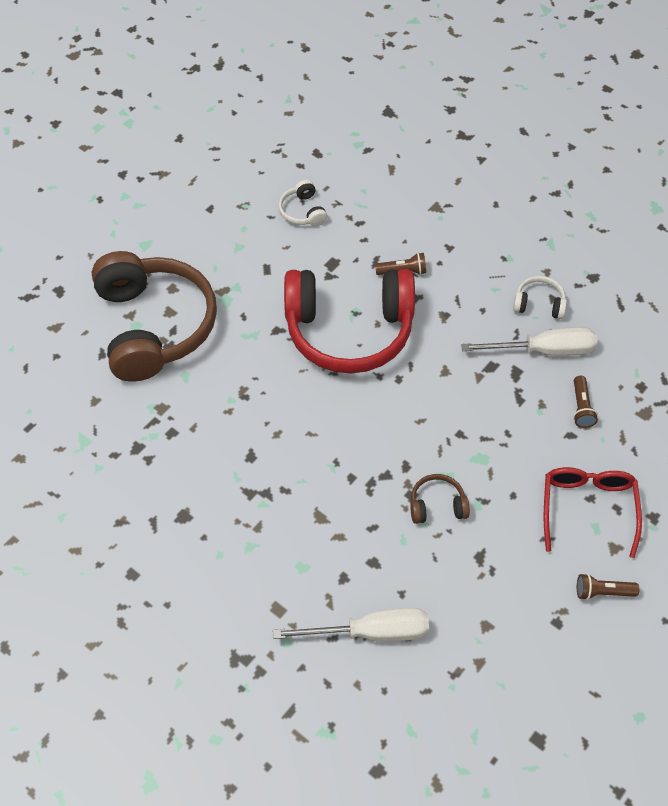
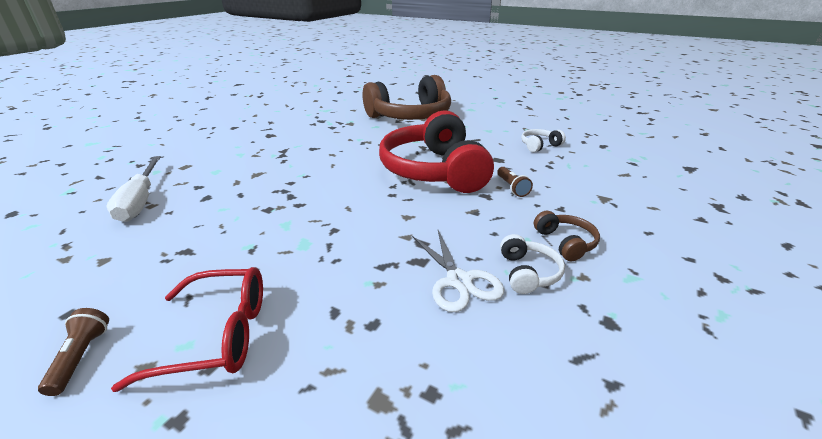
camera: 80 degrees right, 25 degrees down
brown headphones [410,474,470,524] -> brown headphones moved to [534,211,600,261]
white screwdriver [461,327,597,356] -> white scissors [412,230,505,312]
brown flashlight [573,376,598,428] -> none

